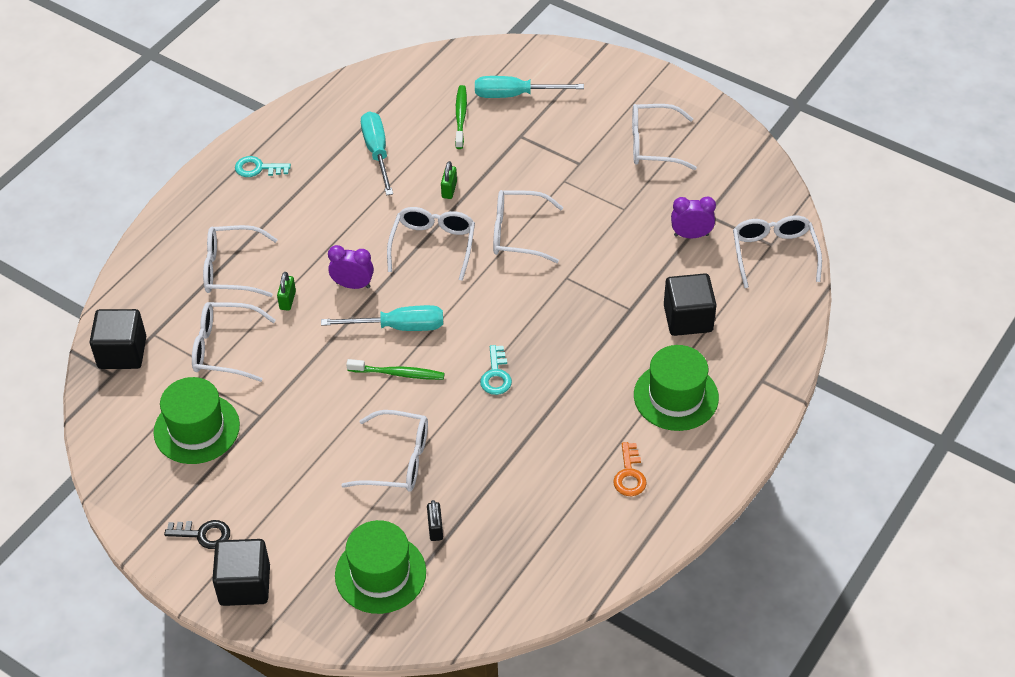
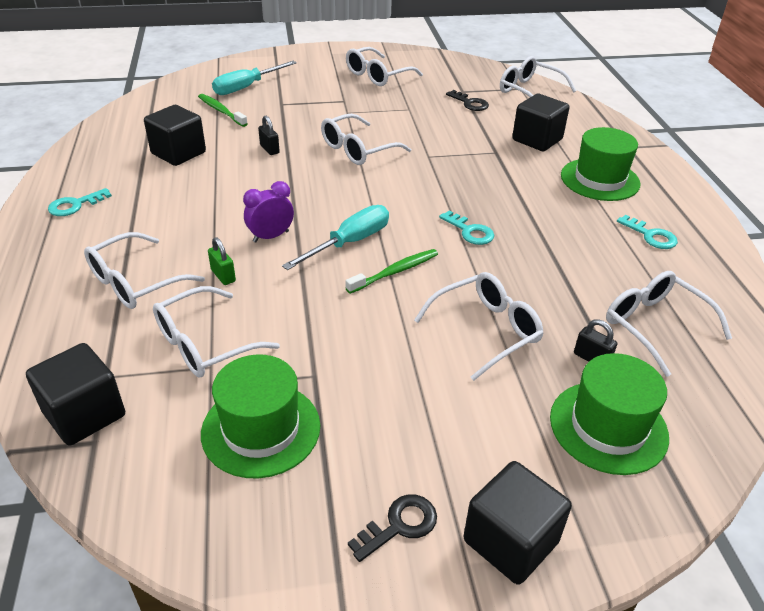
camera: 45 degrees left, 10 degrees down
turquoise screwdriver [361,111,393,195] -> black cube [144,105,206,166]
white glasses [387,207,475,281] -> white glasses moved to [606,271,732,377]
green padlock [441,161,457,199] -> black padlock [258,116,280,155]
orange key [613,442,647,496] -> turquoise key [617,215,678,249]
purple clock [671,197,716,238] -> black key [446,90,489,111]

